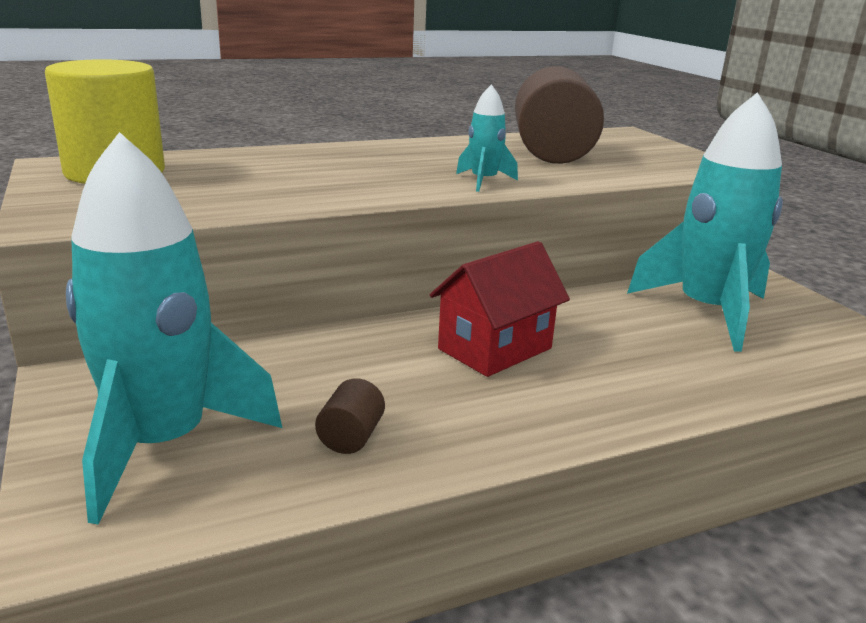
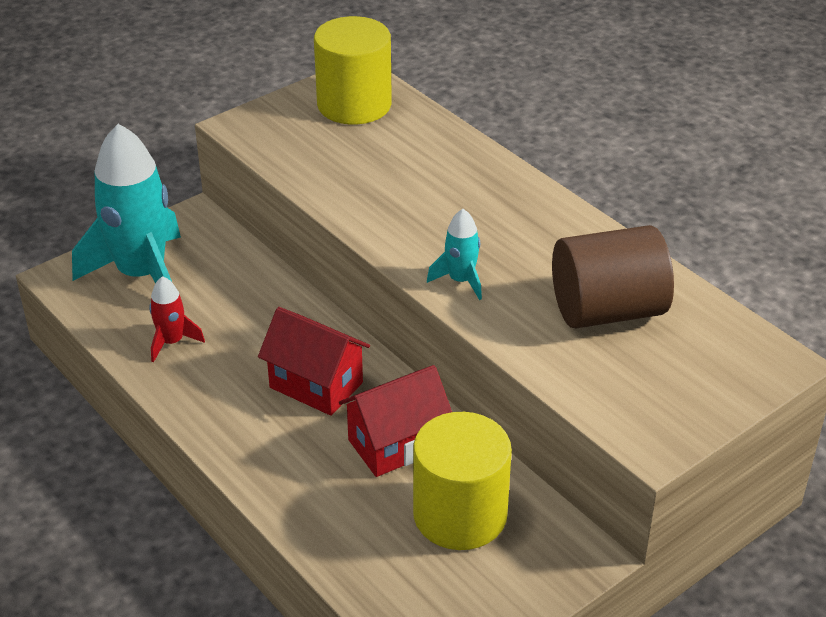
camera: 75 degrees right, 15 degrees up
brown cylinder [315,378,385,454] -> red rocket [149,276,205,362]
turquoise rocket [627,92,783,352] -> yellow cylinder [413,412,512,550]
none -> red house [339,365,452,477]

